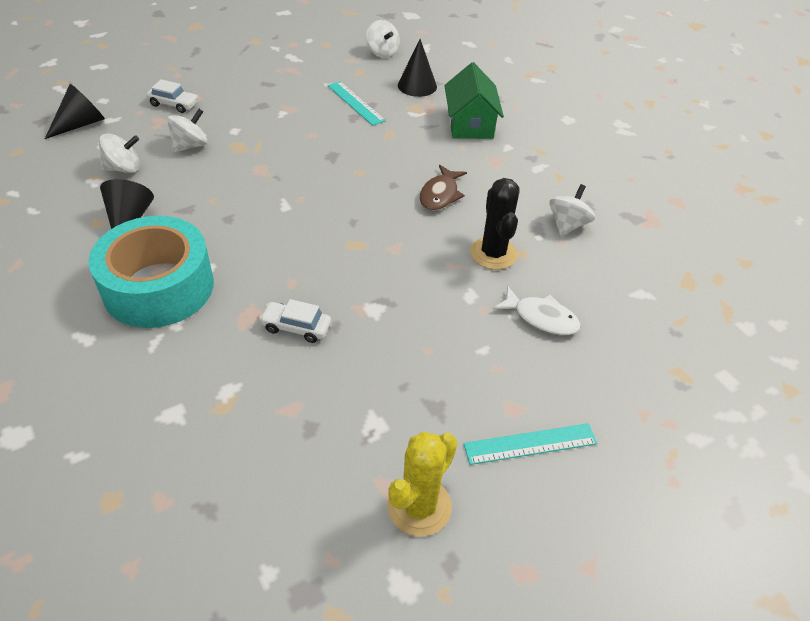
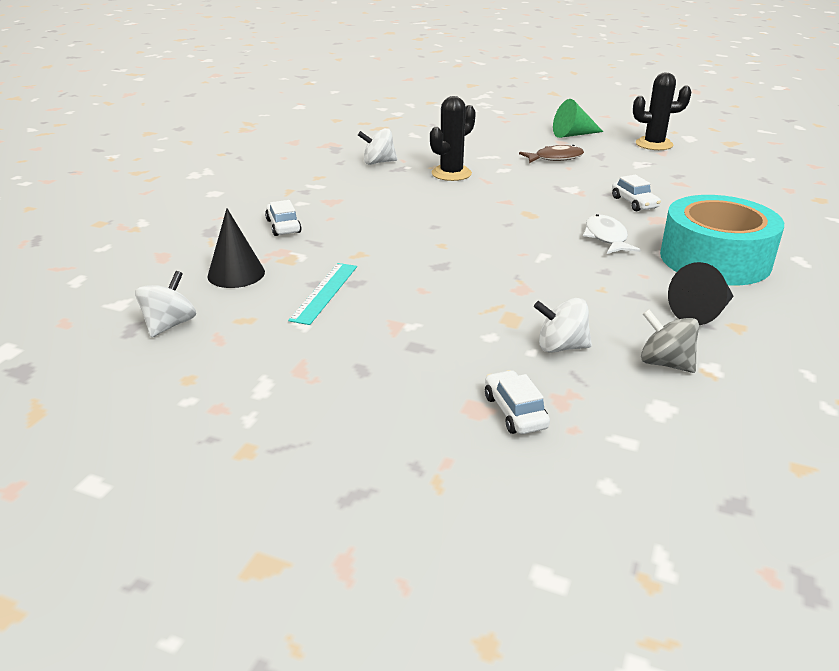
camera: 125 degrees left, 15 degrees down
black cone [45,84,105,139] -> none
white spinning top [99,133,140,173] -> grey spinning top [641,309,699,373]
yellow cactus [388,432,458,536] -> black cactus [633,72,691,150]
brown fish [419,165,467,211] -> brown fish moved to [519,145,584,163]
green house [444,62,504,139] -> white car [265,200,302,236]
turquoise ruler [463,423,597,465] -> green cone [553,99,603,138]
white fish [493,286,581,335] -> white fish moved to [583,214,641,254]

